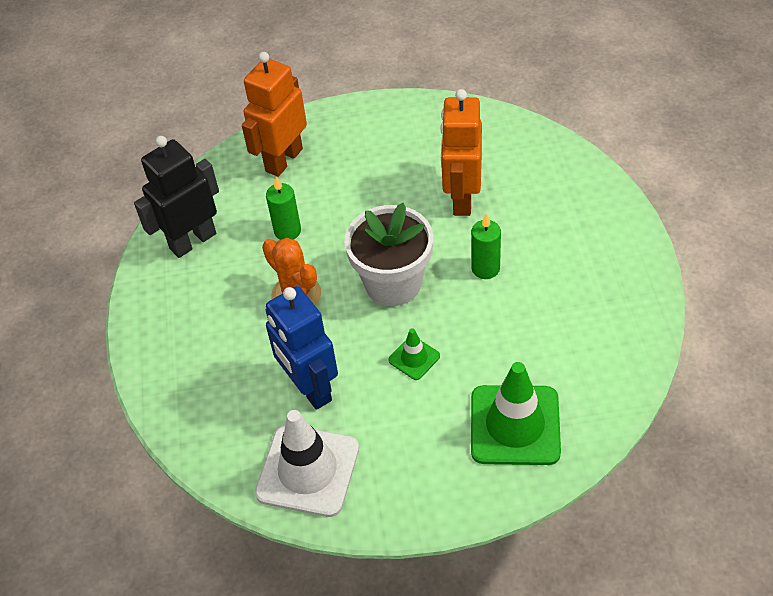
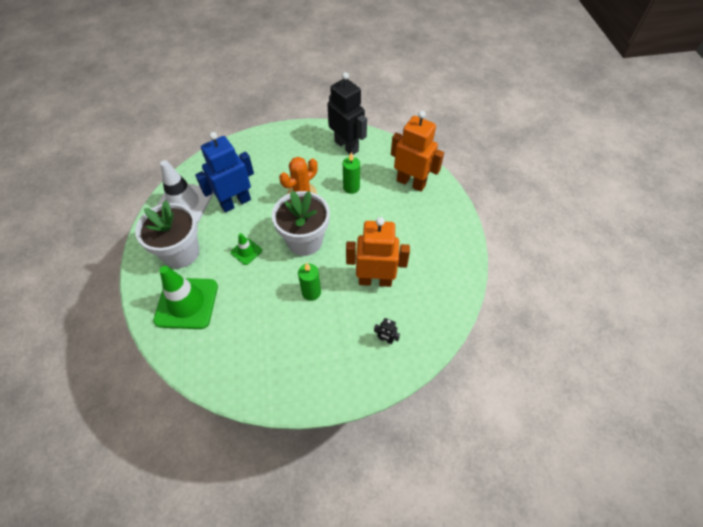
camera: 85 degrees right, 5 degrees up
none -> white flower pot [135,200,199,268]
none -> black robot [374,318,400,344]

